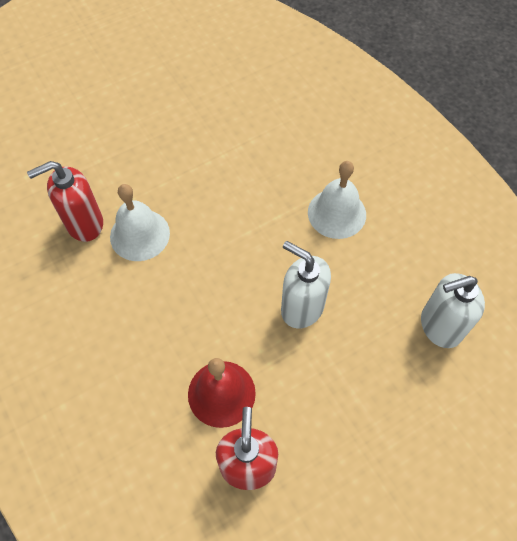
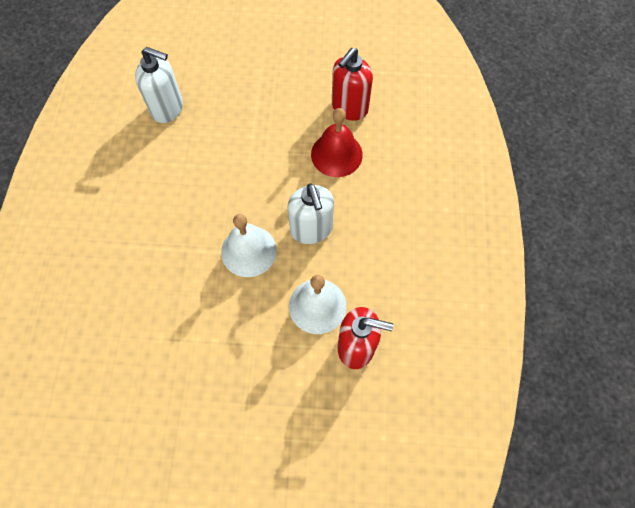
camera: 145 degrees left, 5 degrees up
white soap dispenser [281,241,331,329] -> white soap dispenser moved to [288,184,334,244]
white bell [308,161,366,239] -> white bell moved to [221,214,277,277]

